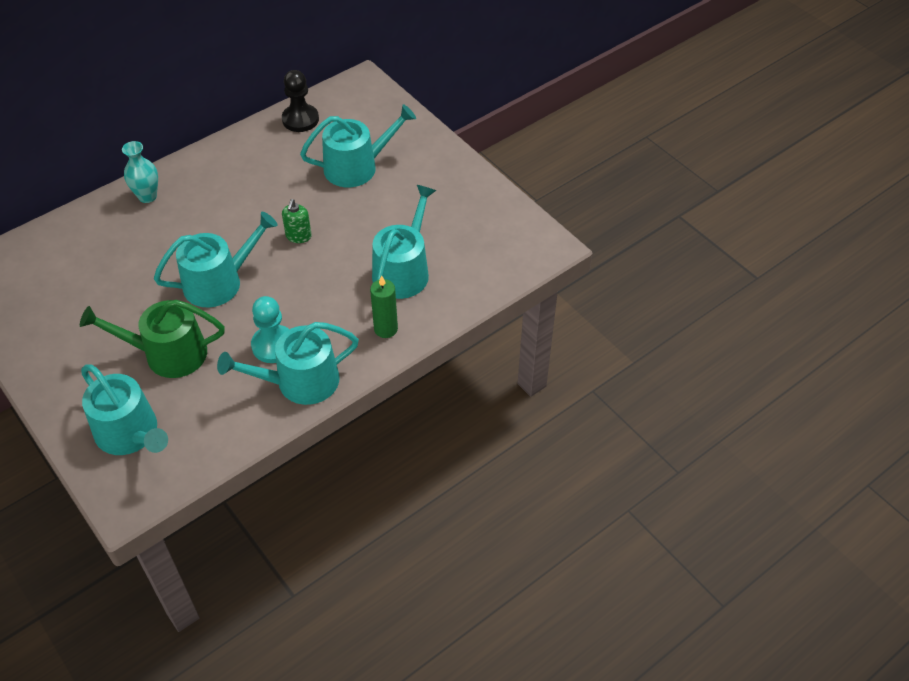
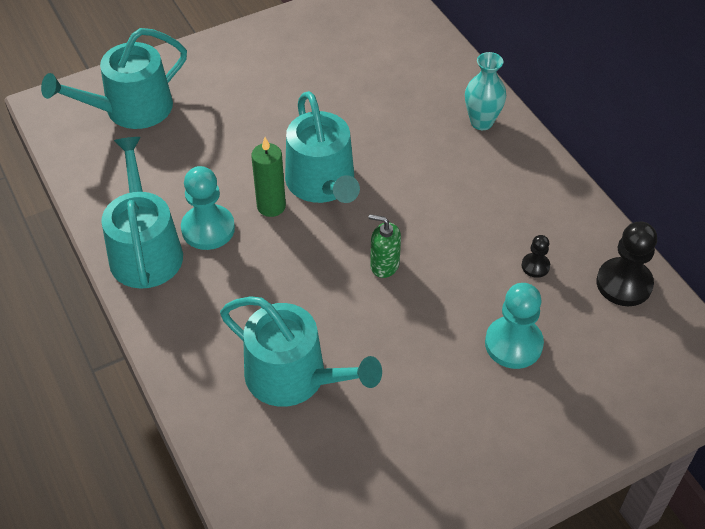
camera: 100 degrees right, 0 degrees up
green watering can [80,300,225,378] -> none
turquoise watering can [300,104,416,187] -> turquoise pawn [485,283,544,369]
green candle [370,275,398,338] -> green candle moved to [251,137,286,217]
none -> black pawn [522,235,550,278]

